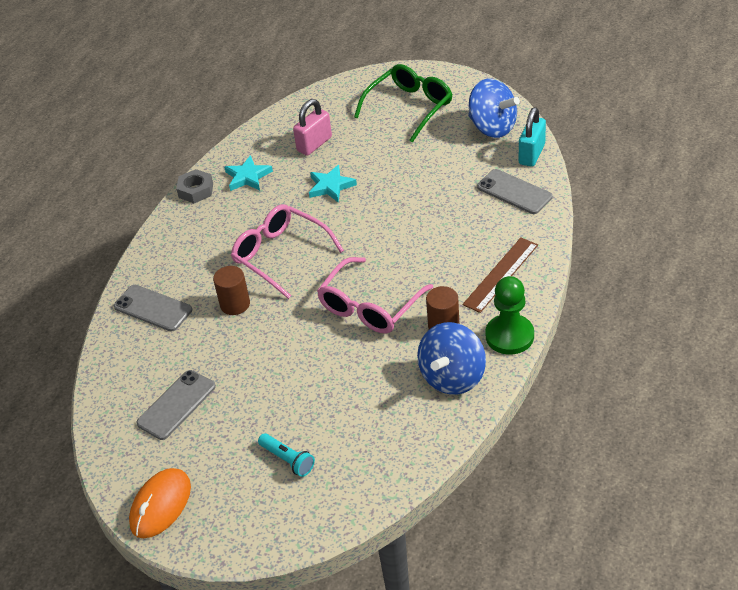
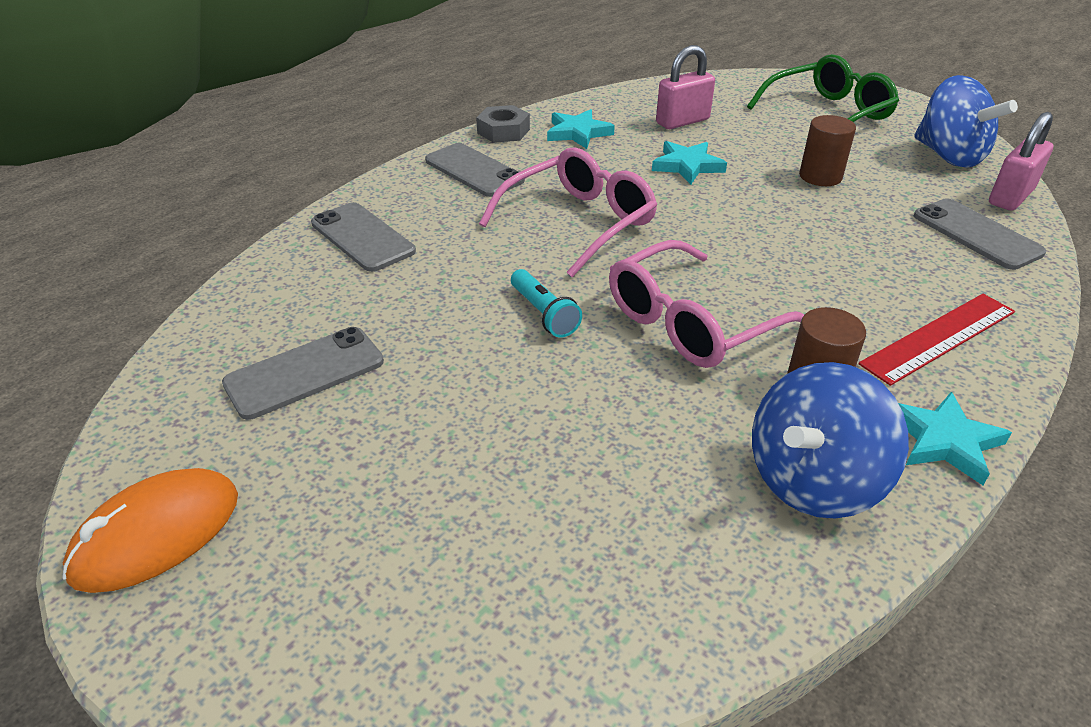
camera: 15 degrees right, 5 degrees down
brown cylinder [213,266,250,315] -> brown cylinder moved to [799,115,856,186]
pink glasses [231,204,344,299] -> pink glasses turned 75 degrees clockwise [479,147,657,277]
turquoise flashlight [258,433,315,477] -> turquoise flashlight moved to [511,269,582,338]
brown ruler [463,238,538,313] -> red ruler [858,294,1015,386]
green pawn [485,276,534,355] -> turquoise star [898,392,1012,485]
turquoise padlock [519,107,546,167] -> pink padlock [989,112,1054,211]
none -> grey phone [425,143,525,197]

